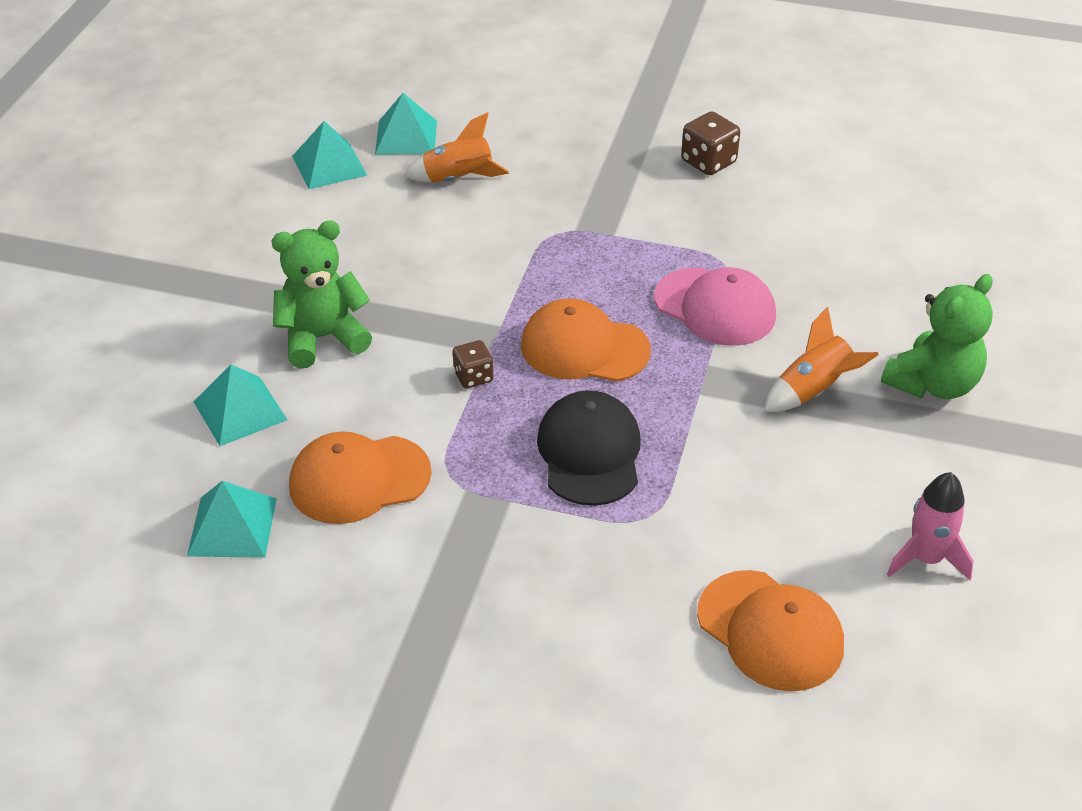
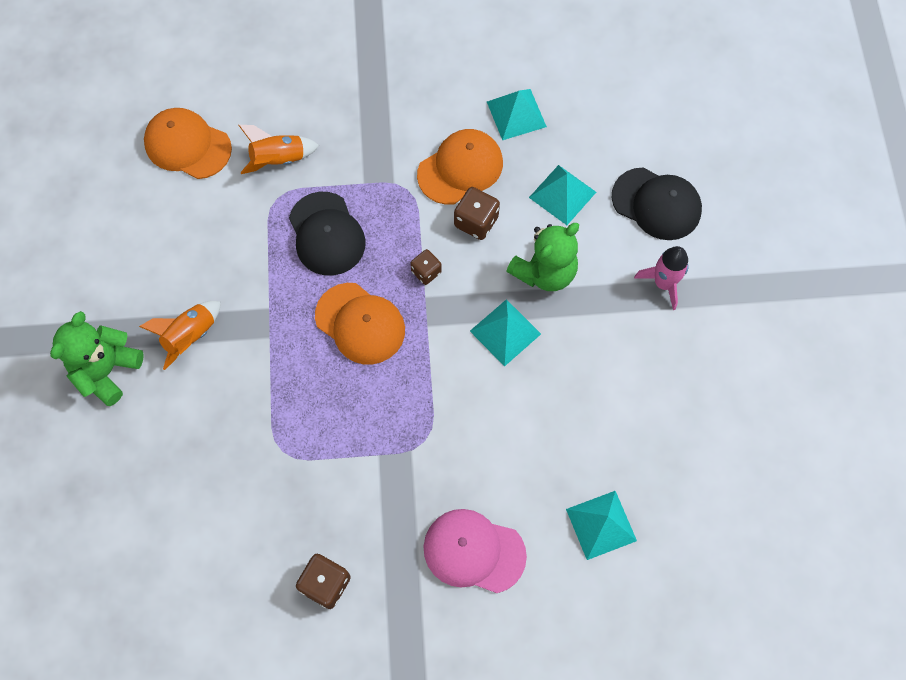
camera: 160 degrees right, 25 degrees up
turquoise pyramid [292,121,367,189] -> turquoise pyramid moved to [470,299,541,366]
orange rocket [404,112,509,182] -> orange rocket moved to [239,125,319,174]
orange cap [521,298,651,382] -> orange cap turned 45 degrees clockwise [315,283,405,365]
pink cap [654,267,776,346] -> pink cap moved to [423,509,527,593]
pink rocket [887,472,974,580] -> pink rocket moved to [634,246,689,310]
none -> brown dice [454,187,500,240]
none -> black cap [612,167,702,240]

